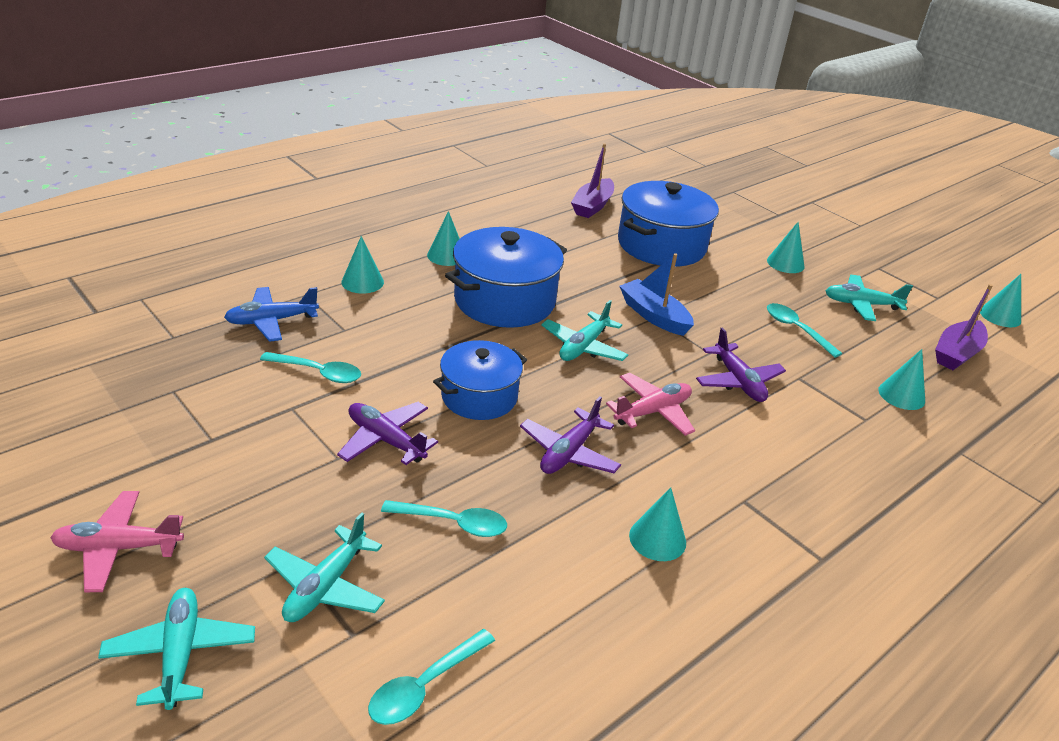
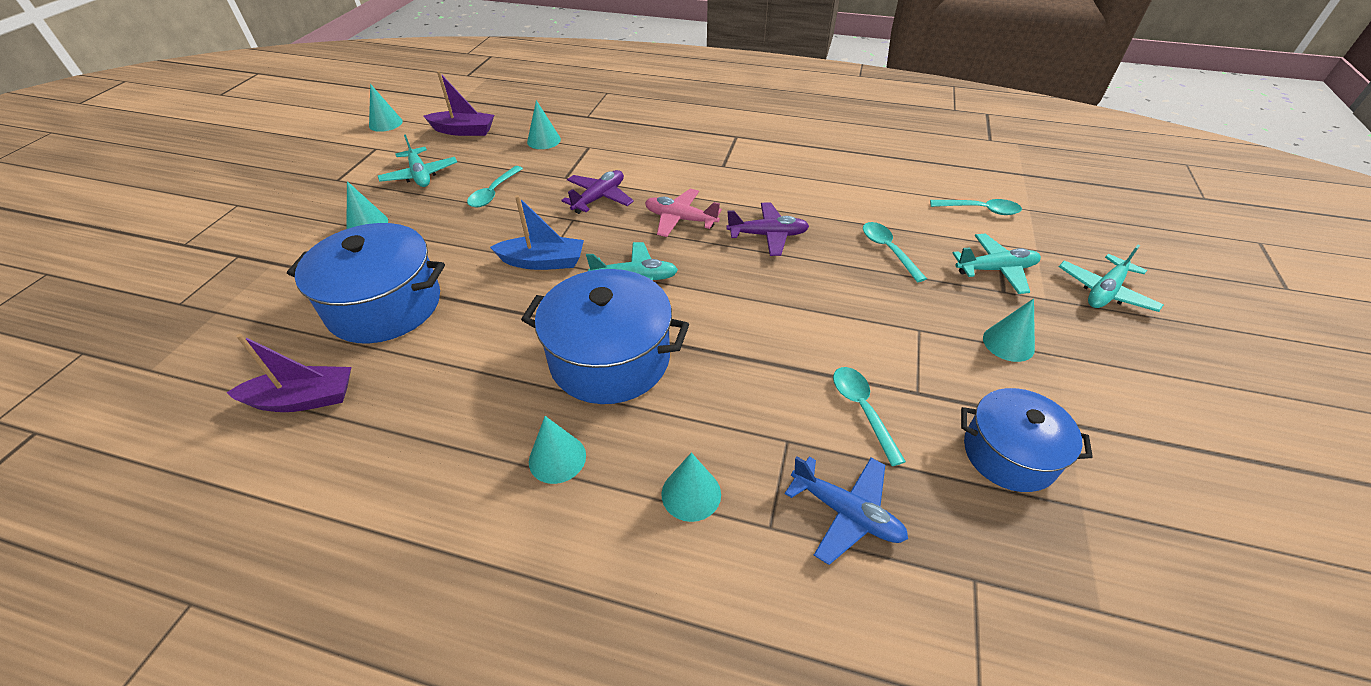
camera: 120 degrees left, 10 degrees up
pink plane [50,491,184,592] -> none
purple plane [337,402,438,465] -> none
blue pot [433,340,527,420] -> blue pot moved to [961,388,1093,492]
blue boat [619,253,694,336] -> blue boat turned 105 degrees counterclockwise [490,195,584,270]
turquoise cone [629,487,686,561] -> turquoise cone moved to [983,298,1035,362]

